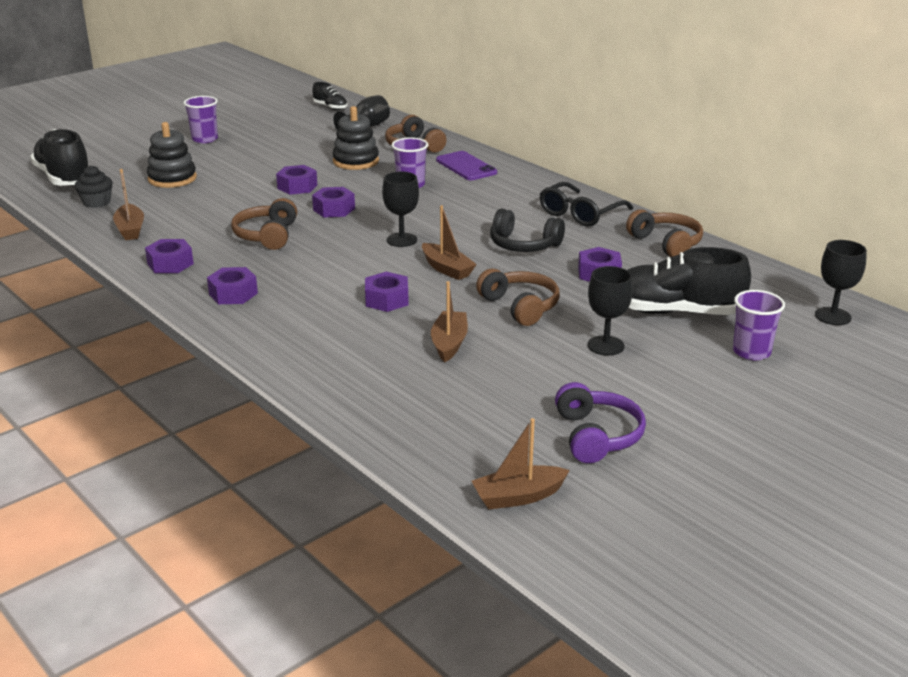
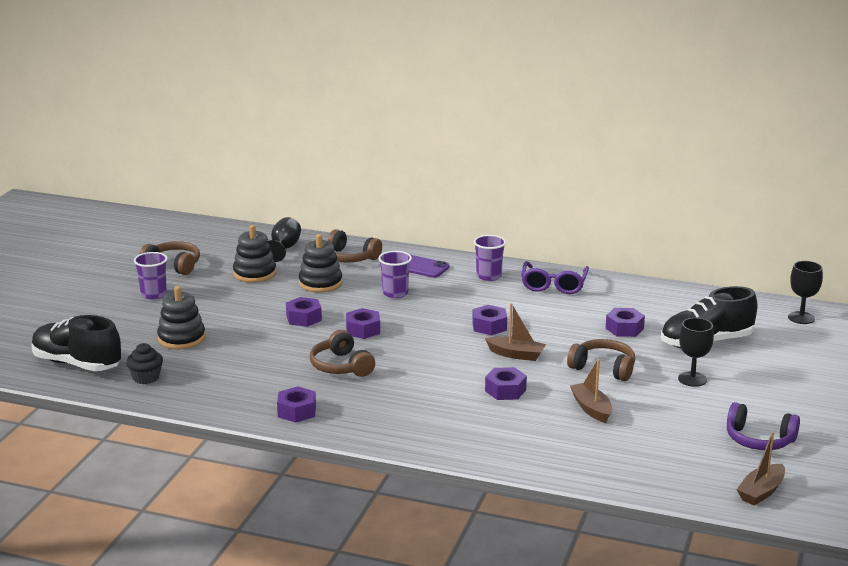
camera: 30 degrees left, 5 degrees down
brown boat [113,169,144,240] -> none
purple nut [207,267,258,304] -> purple nut moved to [472,305,507,335]
black shoe [312,82,347,110] -> none
black goblet [382,171,419,247] -> none
black headphones [490,209,565,252] -> none
black glasses [540,182,633,226] -> purple glasses [521,261,589,294]
purple headphones [555,382,646,463] -> purple headphones turned 150 degrees clockwise [727,402,800,450]
brown headphones [626,209,703,257] -> brown headphones moved to [139,241,200,275]
purple cup [733,290,785,360] -> purple cup moved to [473,235,506,281]
none -> black stacking toy [233,225,276,283]

